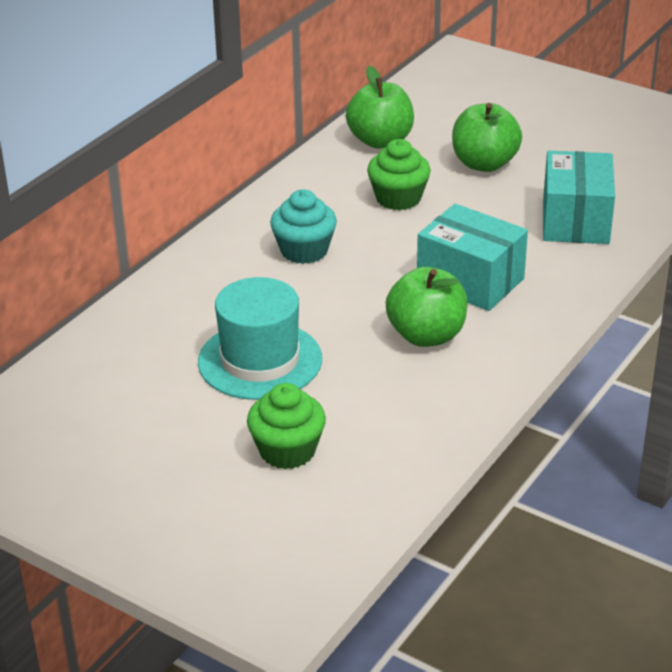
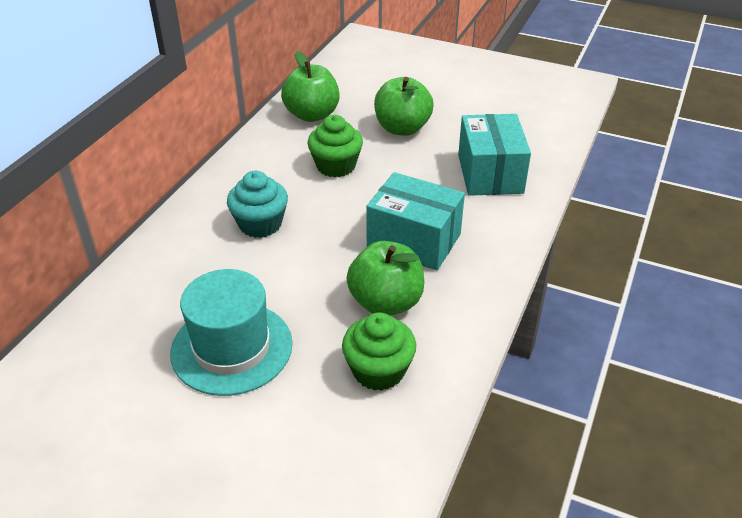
camera: 10 degrees left, 5 degrees up
green cupcake [247,383,326,469] -> green cupcake moved to [342,312,416,391]

